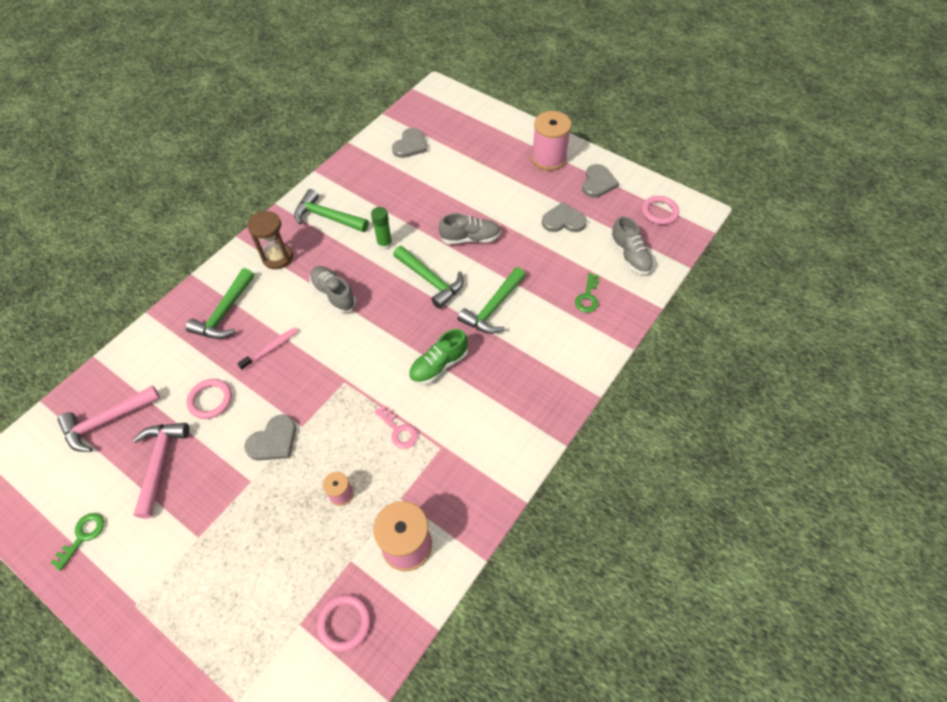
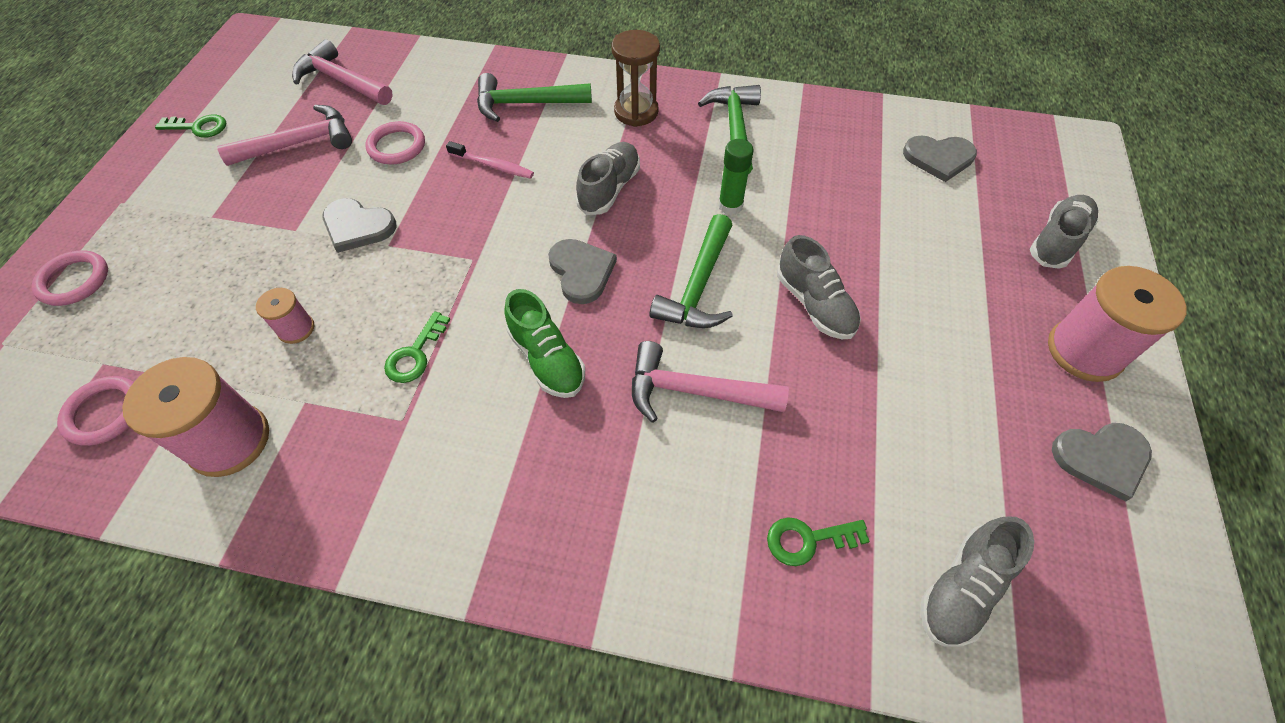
camera: 65 degrees right, 0 degrees up
pink key [375,405,418,449] -> green key [384,311,450,383]
green shoe [409,329,468,385] -> green shoe turned 150 degrees counterclockwise [504,289,585,398]
green hammer [458,267,526,334] -> pink hammer [632,341,789,423]
grey heart [542,202,587,232] -> grey heart moved to [548,239,617,304]
pink ring [642,196,679,225] -> pink ring moved to [31,250,108,306]
none -> grey shoe [1030,195,1098,269]

